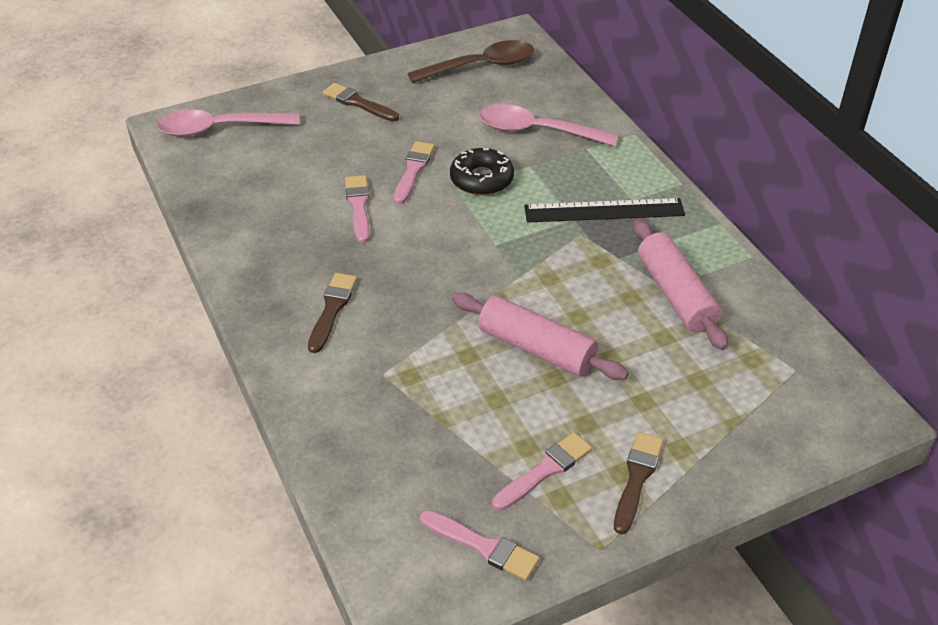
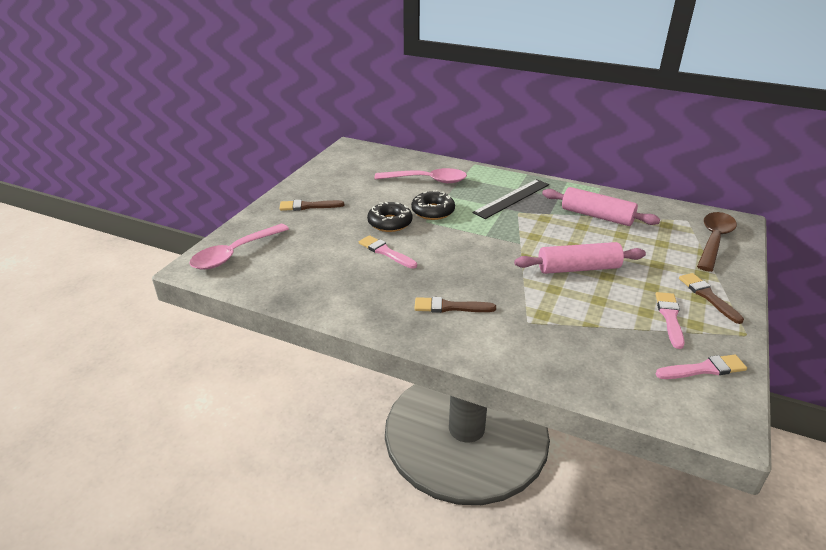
camera: 40 degrees left, 10 degrees down
brown brush [308,273,357,353] -> brown brush turned 60 degrees counterclockwise [414,297,496,313]
pink brush [394,141,435,204] -> black donut [367,202,413,232]
brown spoon [408,40,534,83] -> brown spoon moved to [697,212,737,272]
pink spoon [479,104,618,146] -> pink spoon turned 150 degrees counterclockwise [375,168,467,183]

